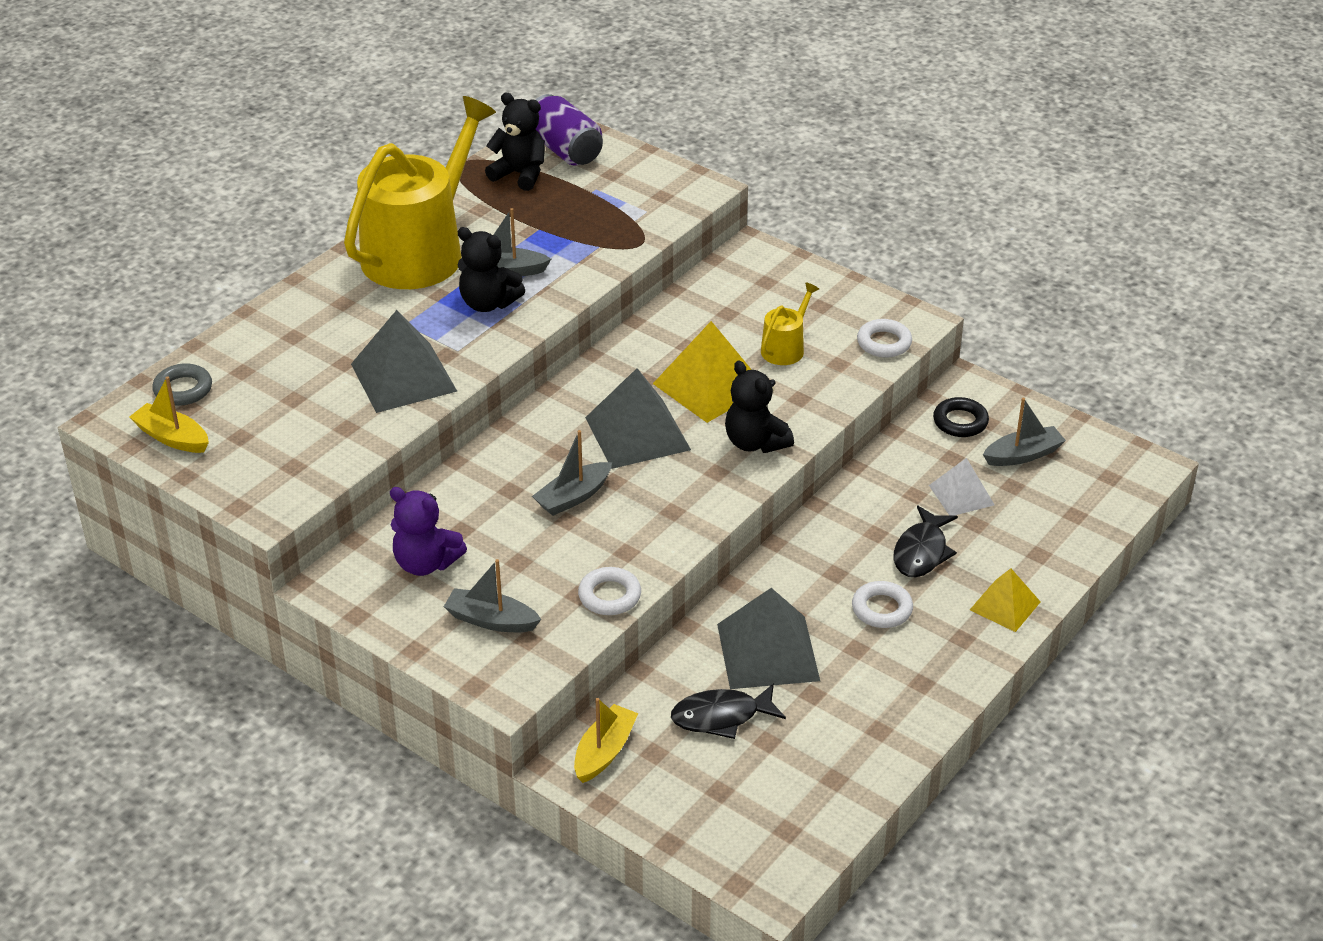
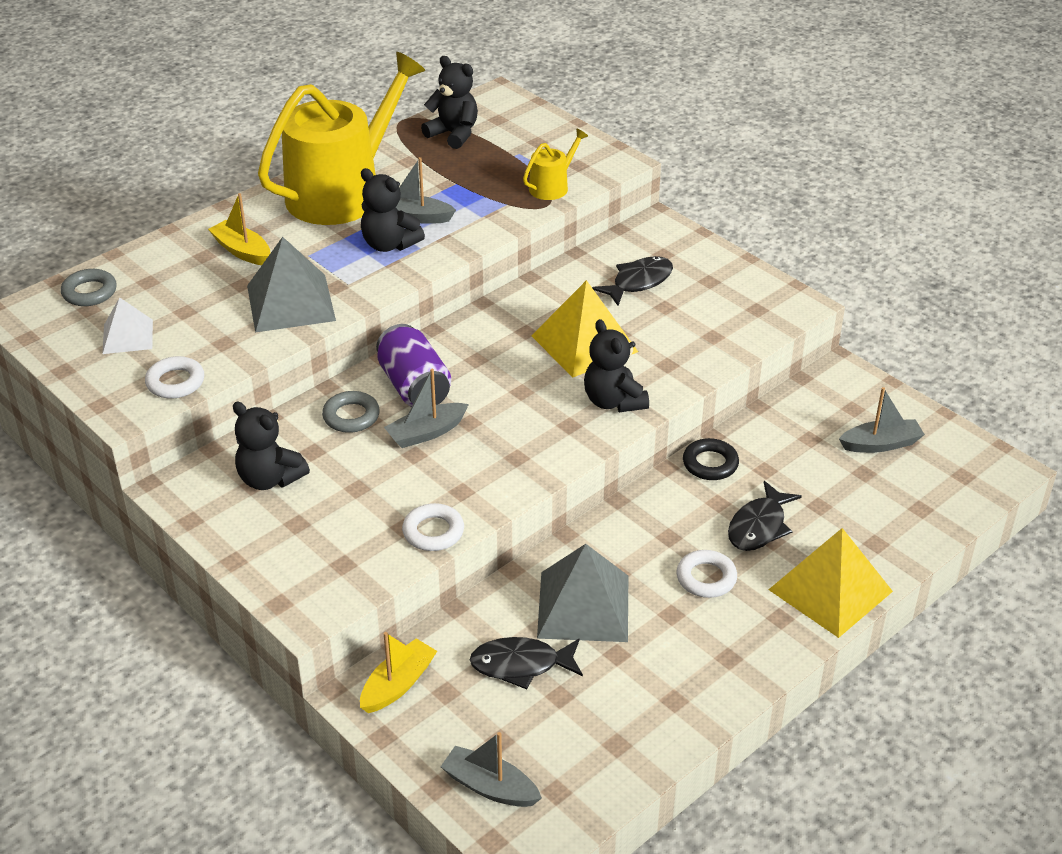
camera: 10 degrees right, 0 degrees up
yellow boat [129,377,209,453] -> yellow boat moved to [208,193,270,265]
purple teddy bear [390,487,467,576] -> black teddy bear [233,402,310,490]
grey boat [444,559,542,632] -> grey boat moved to [441,732,542,807]
purple can [536,94,603,166] -> purple can moved to [376,324,451,407]
grey pyramid [585,368,691,469] -> none
yellow watering can [761,282,819,365] -> yellow watering can moved to [523,129,588,200]
white ring [857,319,912,358] -> white ring moved to [145,356,204,398]
white pyramid [929,458,995,516] -> white pyramid moved to [102,297,153,354]
black ring [933,397,989,437] -> black ring moved to [683,438,739,480]
yellow pyramid [970,568,1041,632] -> yellow pyramid [768,528,893,638], size x1.68
none -> grey ring [322,391,380,433]
none -> black fish [592,256,673,306]

